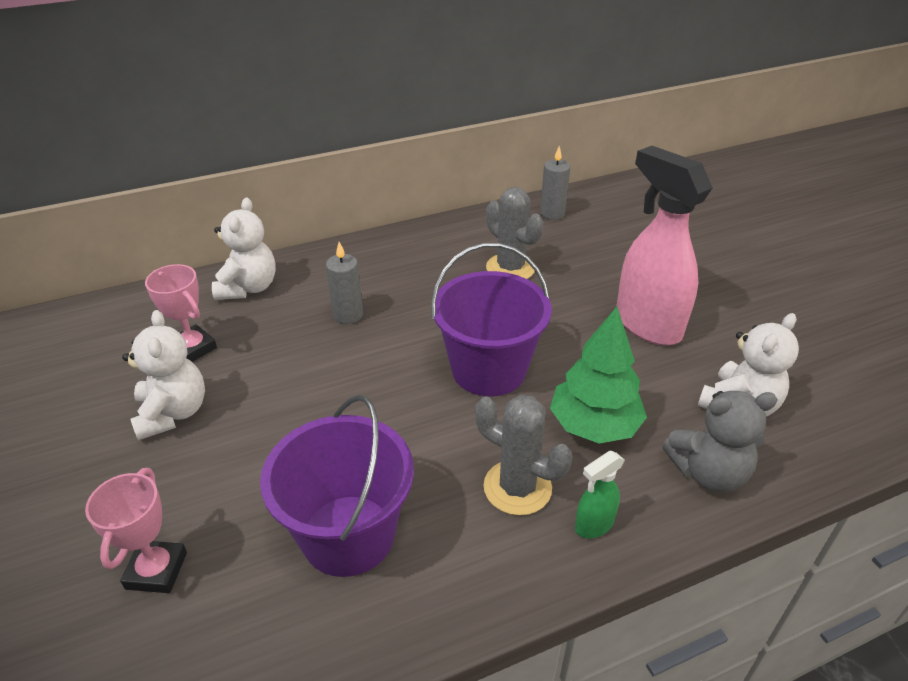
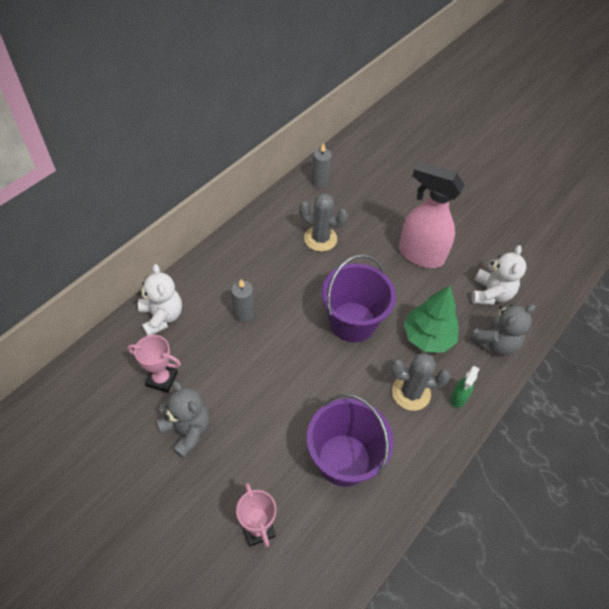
camera: 30 degrees left, 15 degrees up
white teddy bear [122,310,205,440] -> grey teddy bear [157,381,210,459]

